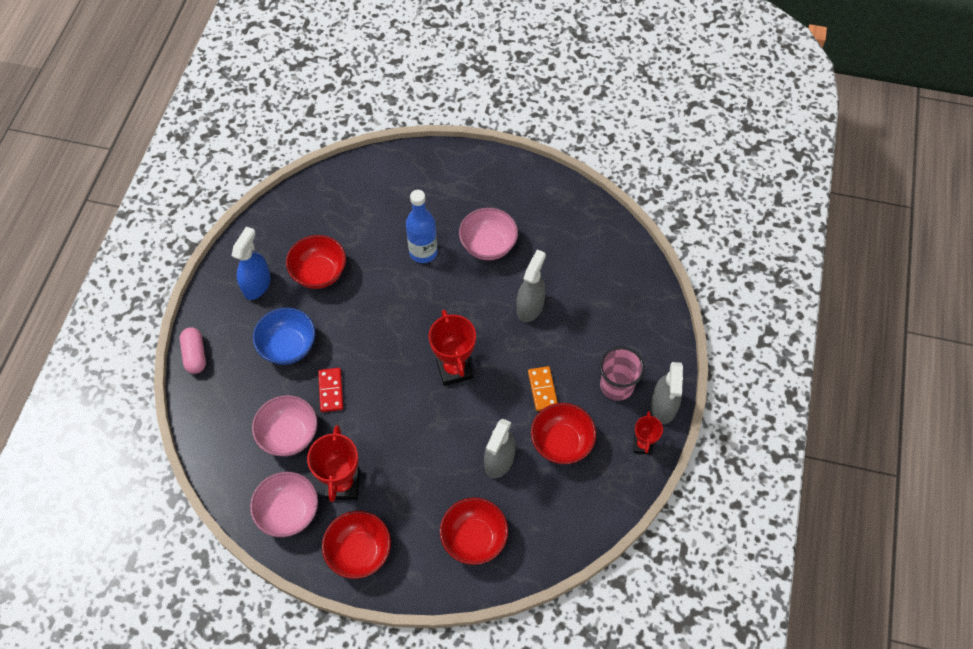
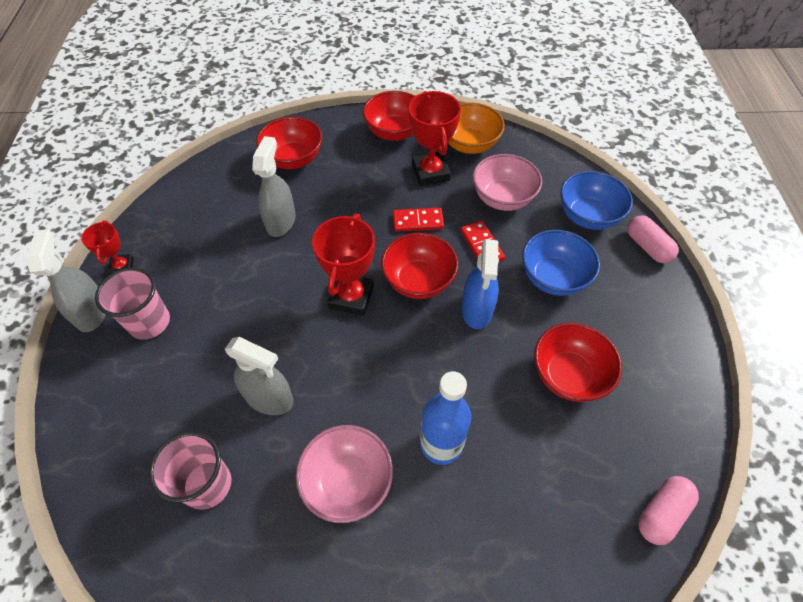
camera: 165 degrees right, 5 degrees down
blue spray bottle [232,227,271,300] -> blue spray bottle moved to [462,239,499,329]
pink bowl [250,472,318,537] -> orange bowl [448,103,505,154]
red trophy [429,310,476,386] -> red trophy turned 45 degrees clockwise [312,214,375,316]
grey spray bottle [517,250,546,322] -> grey spray bottle turned 75 degrees counterclockwise [225,337,294,415]
orange domino [528,366,558,411] -> none
red bowl [531,403,596,464] -> red bowl moved to [381,232,458,299]
none -> pink cup [149,431,231,510]
none -> red domino [393,208,444,232]
none -> blue bowl [560,171,633,230]
none -> pink capsule [638,476,699,545]

